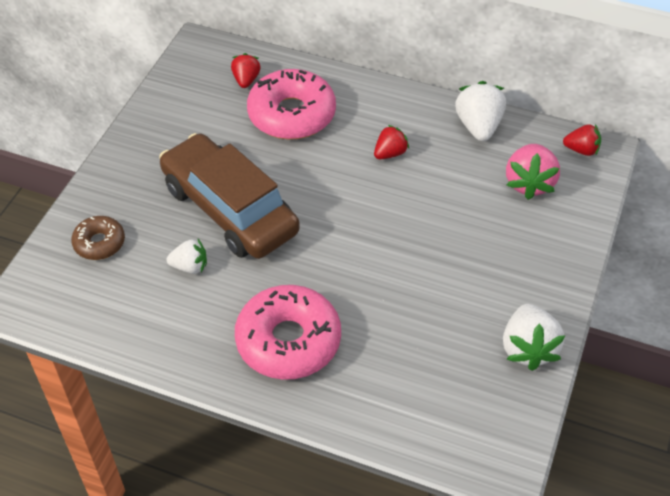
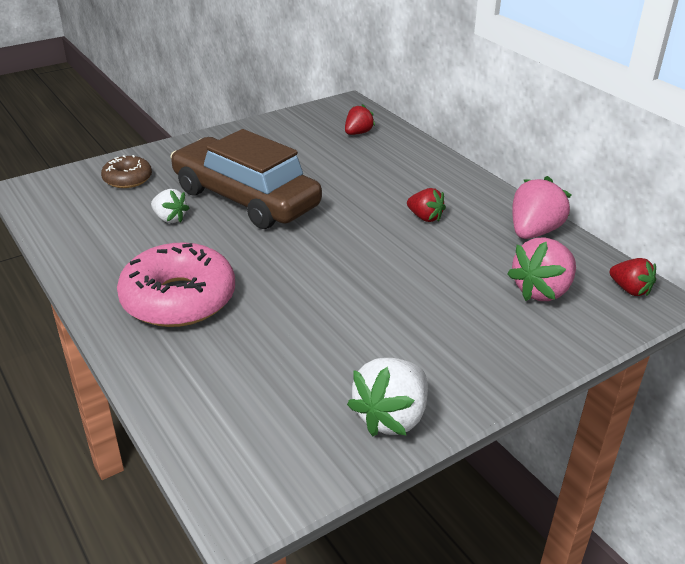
camera: 35 degrees right, 15 degrees down
brown car [159,133,300,259] -> brown car turned 45 degrees counterclockwise [170,129,322,229]
pink donut [247,69,336,139] -> none
red strawberry [374,125,409,159] -> red strawberry turned 45 degrees clockwise [407,188,446,222]
white strawberry [455,81,506,141] -> pink strawberry [512,176,571,239]

